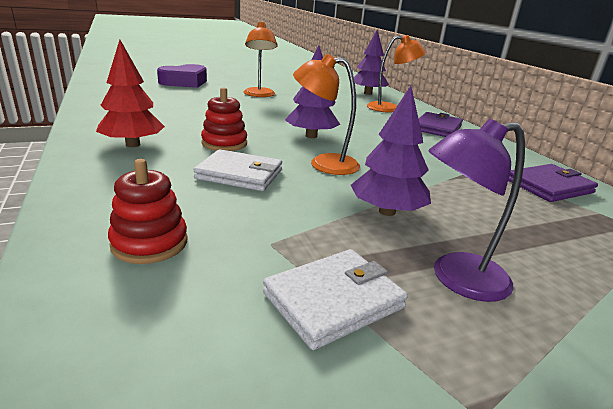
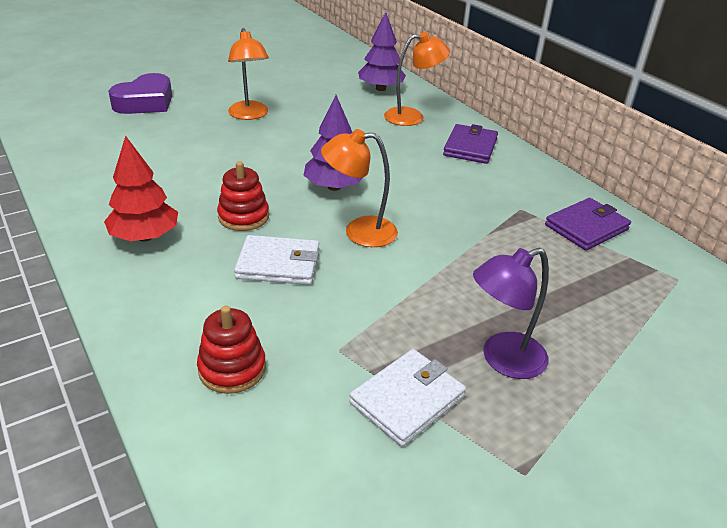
camera: 10 degrees left, 10 degrees up
purple tree [351,86,431,216] -> none

